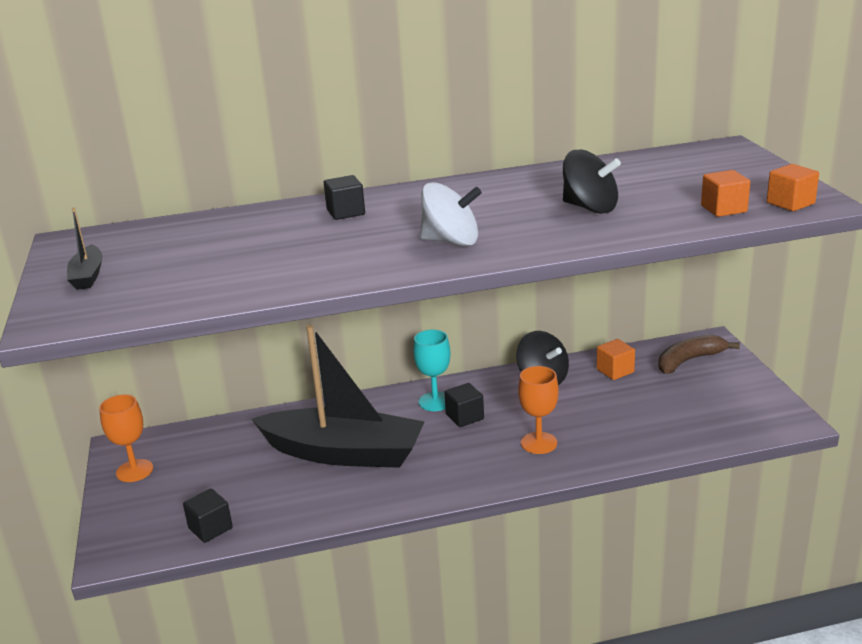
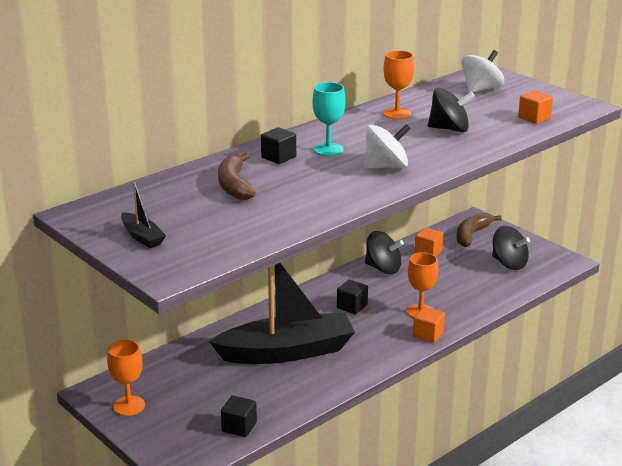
camera: 30 degrees left, 0 degrees up
turquoise goblet [413,330,450,411] -> turquoise goblet moved to [312,82,345,156]
orange cube [767,164,819,211] -> orange cube moved to [413,307,445,343]
none -> brown banana [218,153,256,200]
none -> orange goblet [383,50,414,119]
none -> white spinning top [461,50,504,93]
none -> black spinning top [492,226,530,270]

